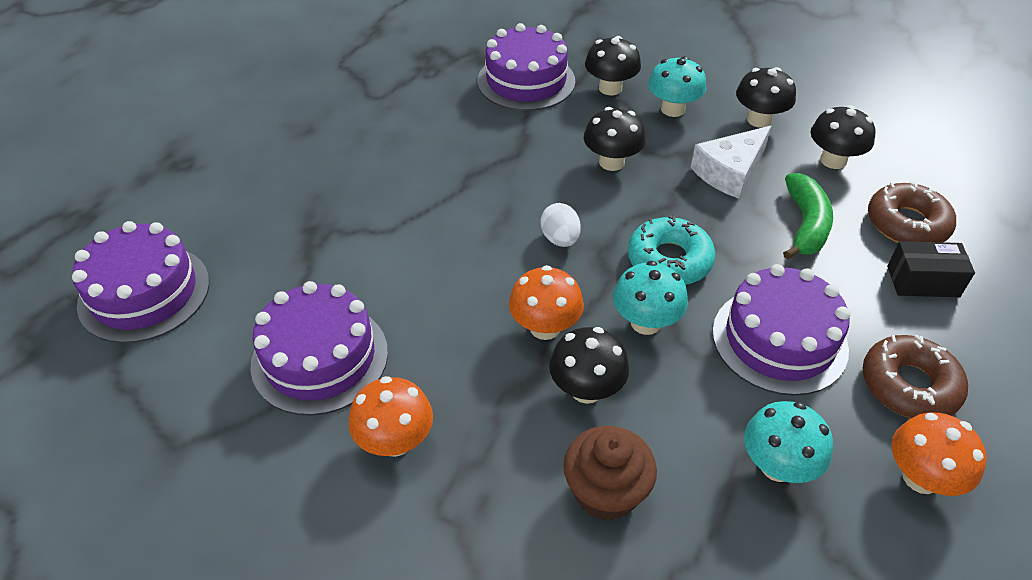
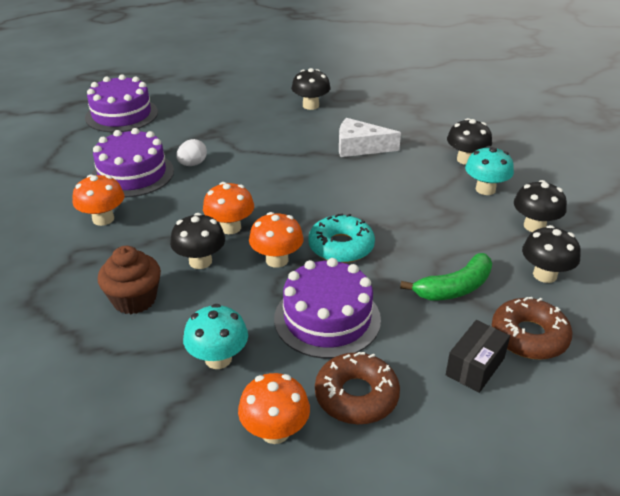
camera: 50 degrees right, 10 degrees down
purple cake [477,23,575,111] -> none
white egg [540,203,581,247] -> white egg moved to [176,139,207,166]
black mushroom [584,107,646,171] -> black mushroom moved to [291,68,331,110]
turquoise mushroom [613,261,688,335] -> orange mushroom [249,212,304,268]
white cheese [691,126,772,199] -> white cheese moved to [339,118,401,157]
black box [887,241,975,297] -> black box turned 75 degrees clockwise [446,320,510,393]

